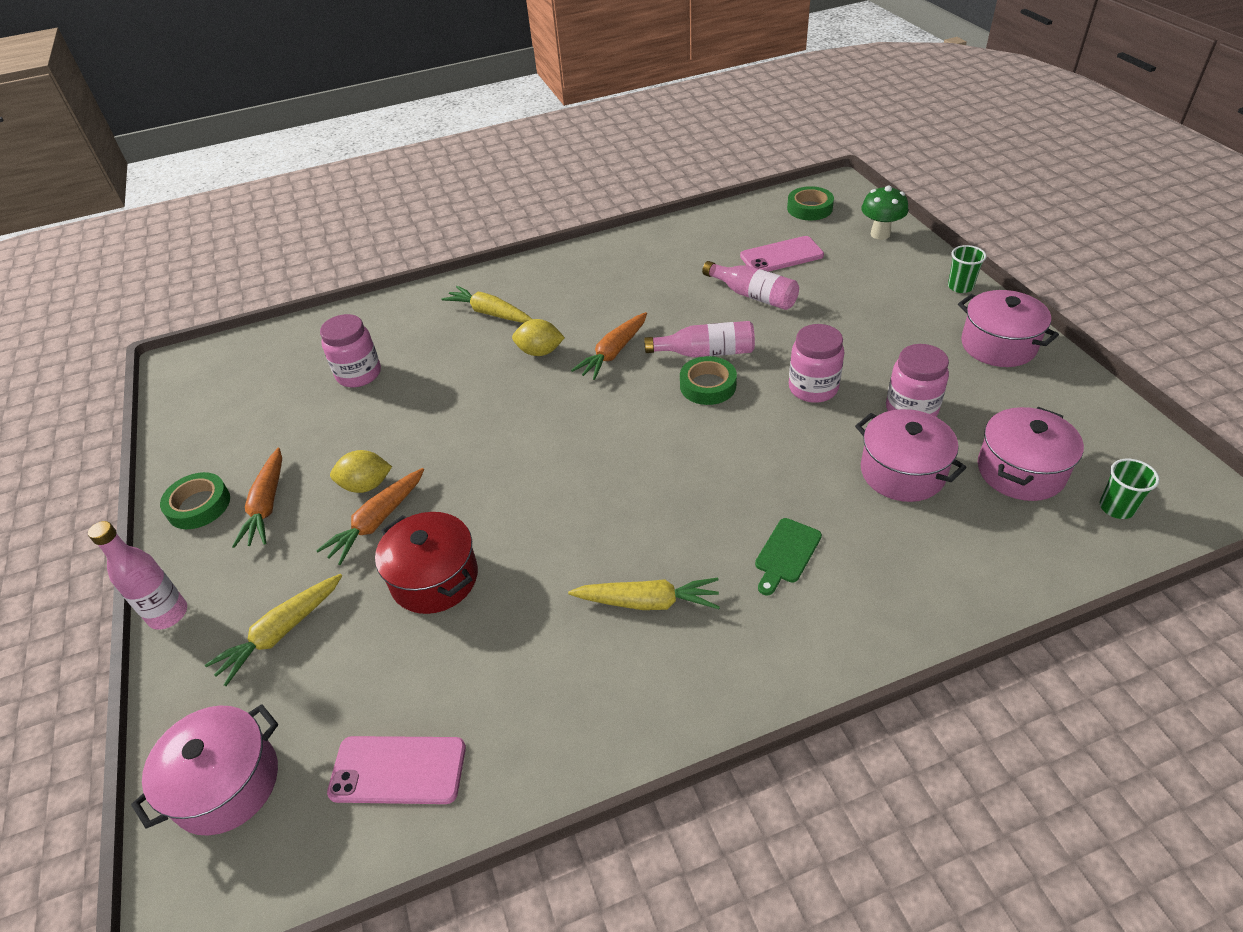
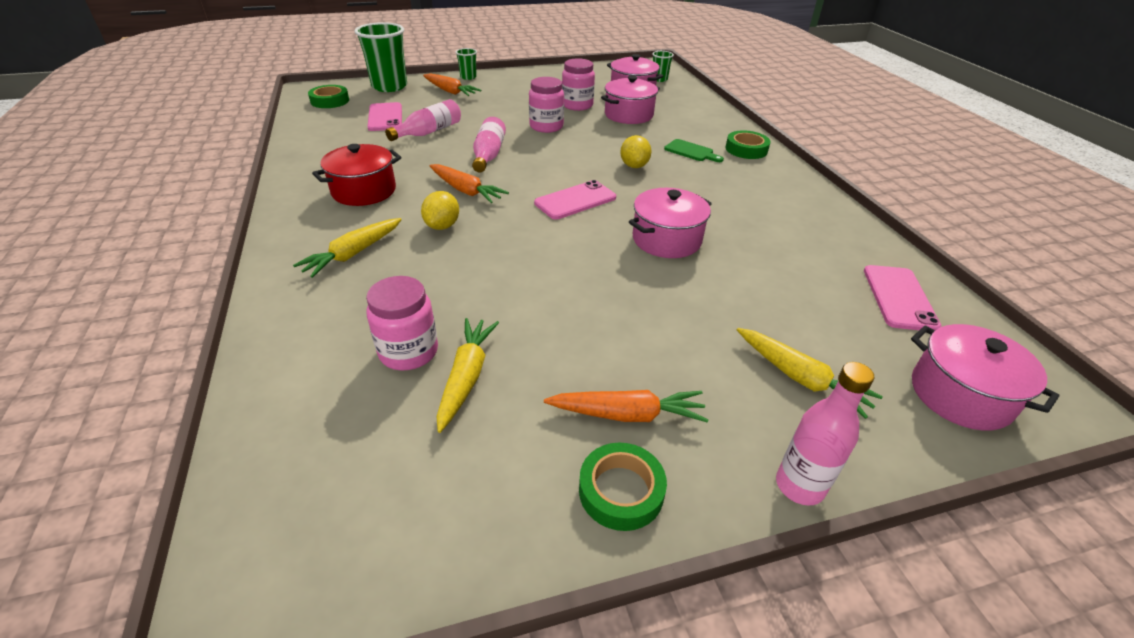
camera: 90 degrees left, 5 degrees down
orange carrot [316,468,424,565] -> orange carrot moved to [423,73,482,96]
yellow lemon [330,450,392,493] -> yellow lemon moved to [620,135,652,168]
red pot [375,512,478,614] -> red pot moved to [312,144,401,206]
yellow carrot [568,578,720,610] -> yellow carrot moved to [436,318,499,433]
green tape [680,356,737,405] -> green tape moved to [725,130,771,159]
green mushroom [861,186,908,240] -> green cup [355,22,407,92]
pink pot [958,290,1059,367] -> pink pot moved to [629,188,712,258]
none -> pink phone [534,180,616,219]

